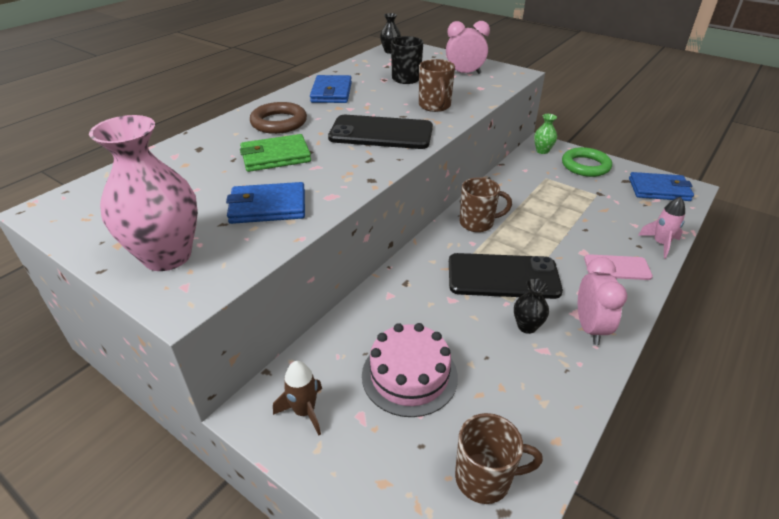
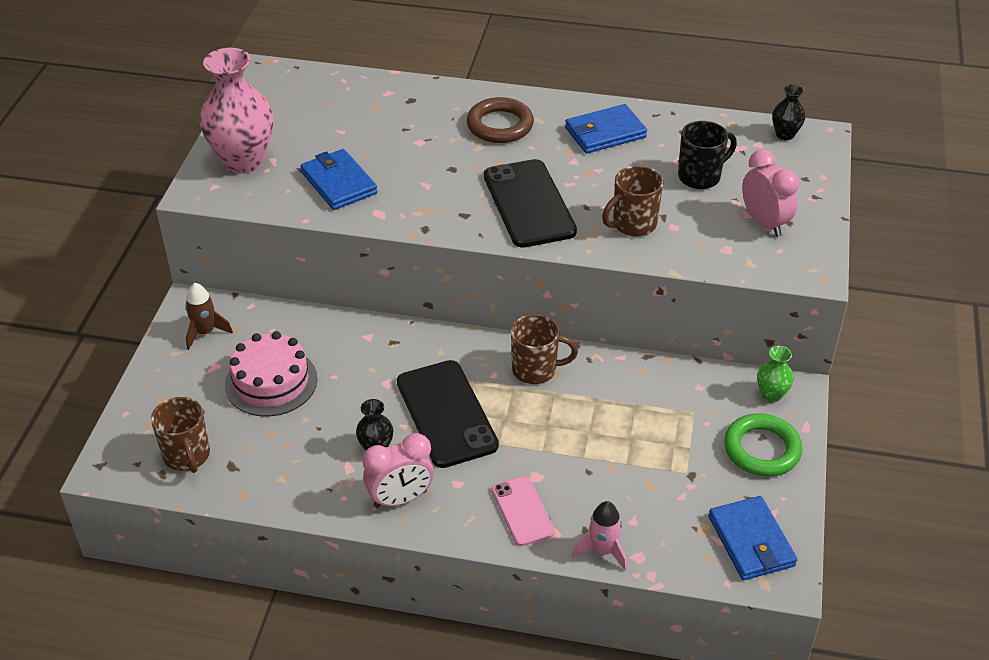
camera: 65 degrees right, 5 degrees up
green wallet [240,134,311,172] -> none
brown mug [460,177,512,232] -> brown mug turned 60 degrees counterclockwise [511,314,578,384]

